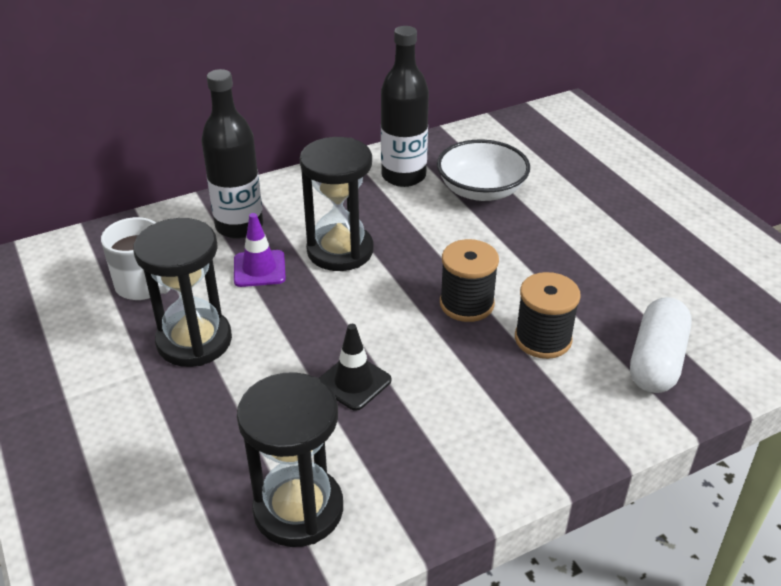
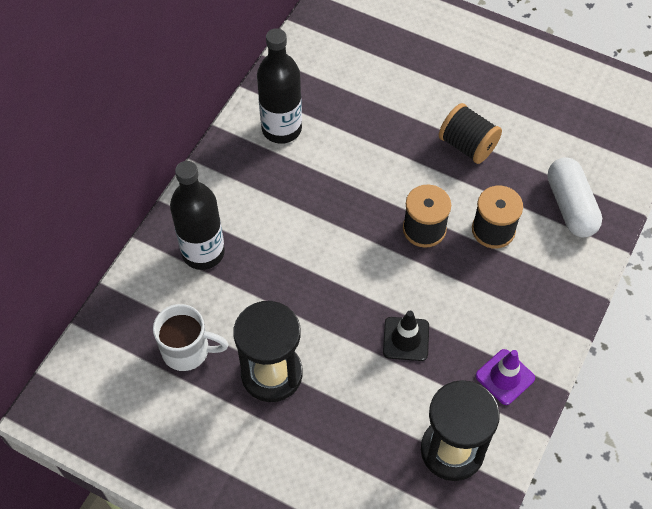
camera: 35 degrees left, 20 degrees up
purple traffic cone [234,213,286,287] -> purple traffic cone moved to [476,349,535,405]
black hourglass [300,137,374,271] -> none
white bowl [437,139,530,201] -> none
none -> black spool [439,103,502,164]

